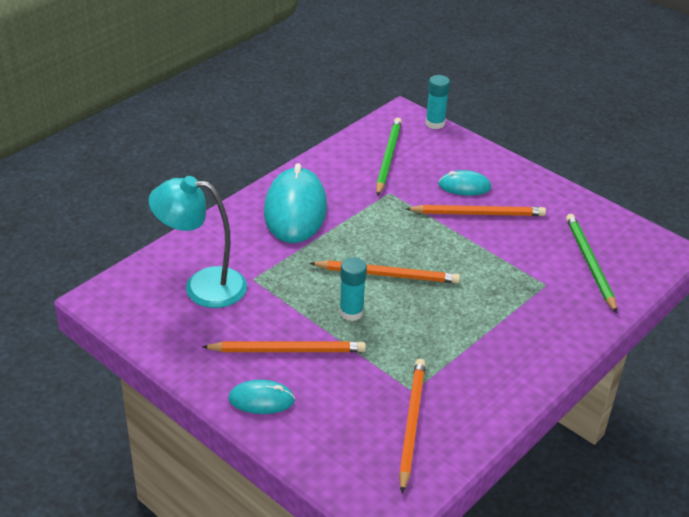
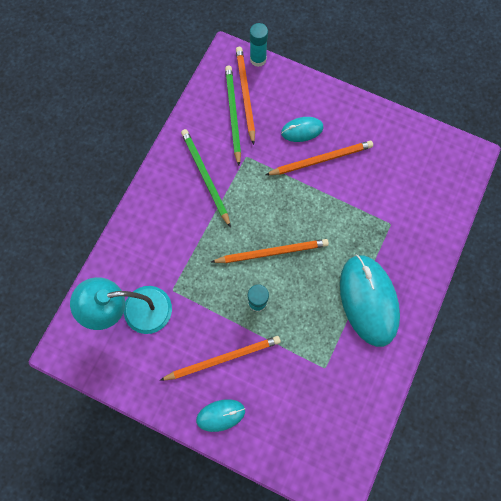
camera: 15 degrees left, 35 degrees up
turquoise mouse [264,163,327,243] -> turquoise mouse moved to [340,254,400,347]
orange pencil [399,359,426,493] -> orange pencil moved to [236,47,255,145]
green pencil [566,214,617,313] -> green pencil moved to [181,129,231,228]

